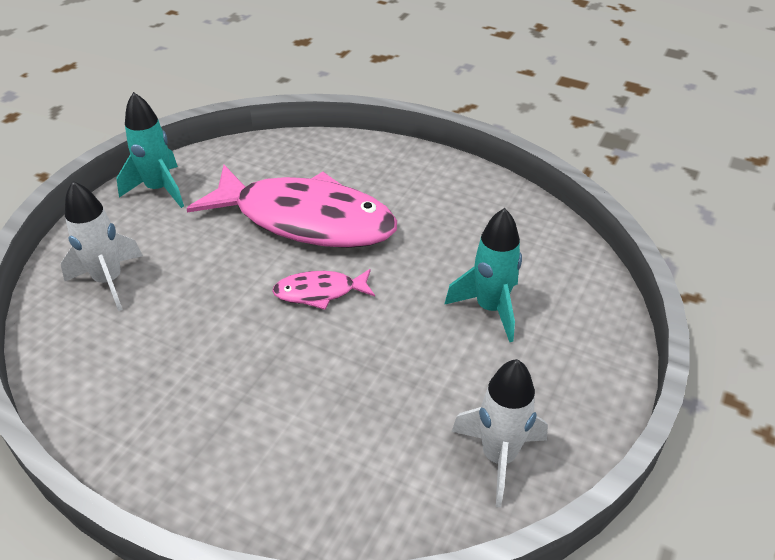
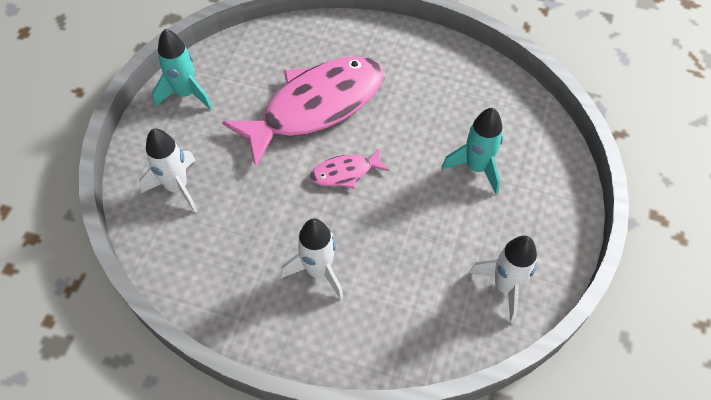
camera: 10 degrees left, 15 degrees up
pink fish [186,165,397,248] -> pink fish turned 45 degrees counterclockwise [222,56,384,168]
none -> white rocket [281,219,344,299]

